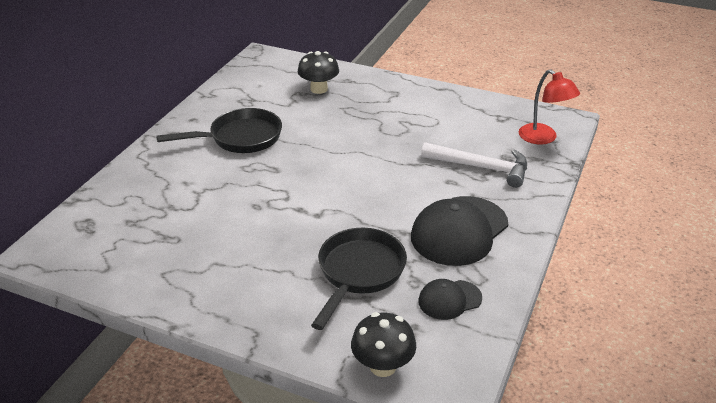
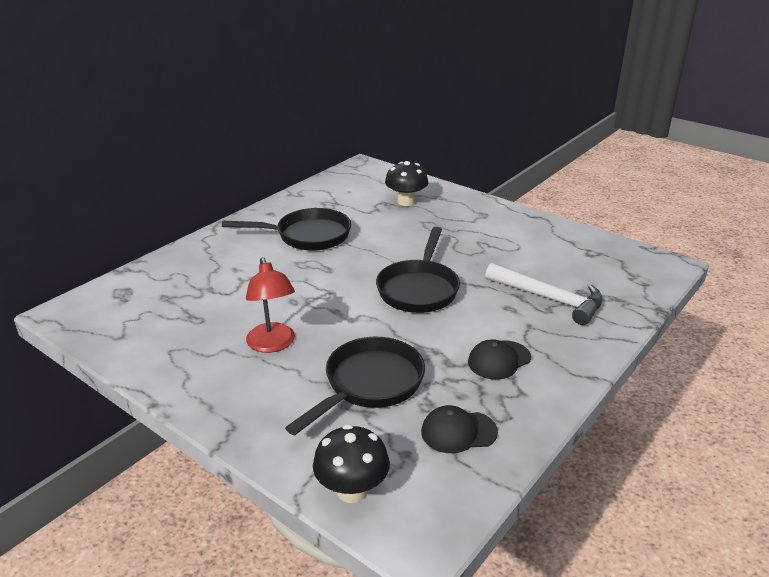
camera: 15 degrees right, 5 degrees down
black cap [411,196,508,266] -> black cap [468,339,531,380], size x0.53
red lamp [519,69,580,145] -> red lamp moved to [246,257,295,353]
none -> black pan [376,227,460,313]

